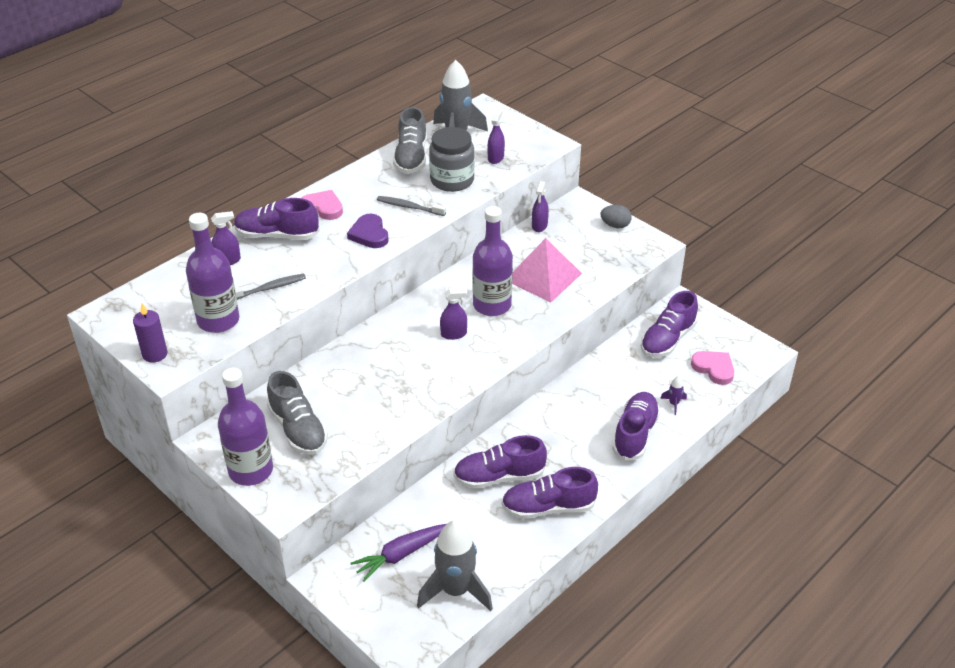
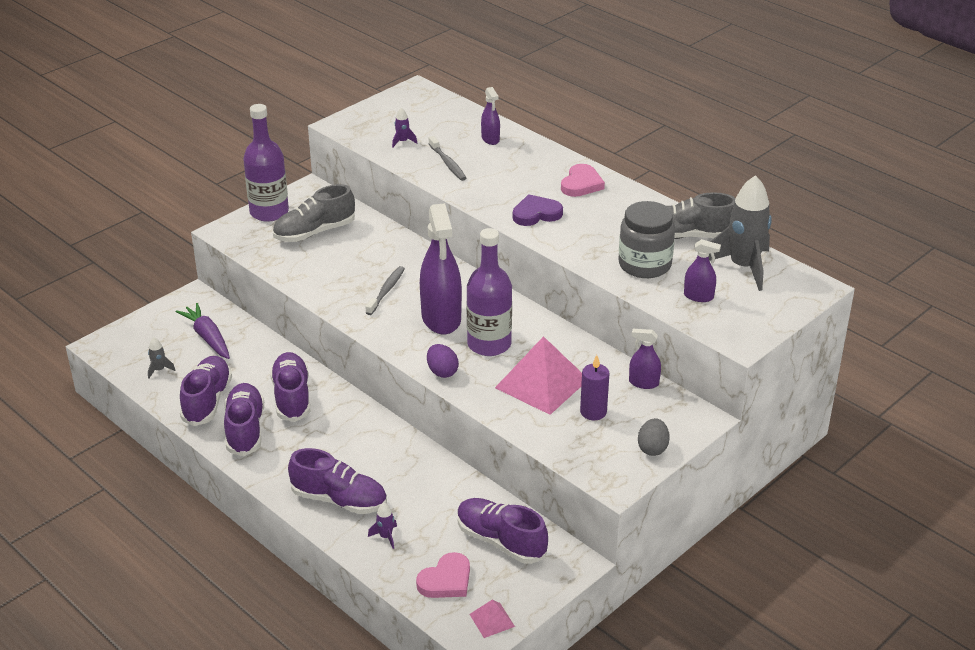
camera: 90 degrees right, 5 degrees down
purple candle [133,303,167,363] -> purple candle moved to [580,355,609,420]
purple bottle [186,213,239,333] -> purple rocket [392,108,417,148]
purple shoe [234,198,320,240] -> purple shoe moved to [180,356,232,426]
grey toothbrush [377,196,446,216] -> grey toothbrush moved to [365,266,405,315]
grey rocket [417,520,493,611] -> grey rocket [148,337,175,379], size x0.41
purple spray bottle [440,288,467,340] -> purple spray bottle [420,203,462,334], size x2.09
none -> purple egg [427,344,459,378]
none -> pink pyramid [469,600,515,638]

